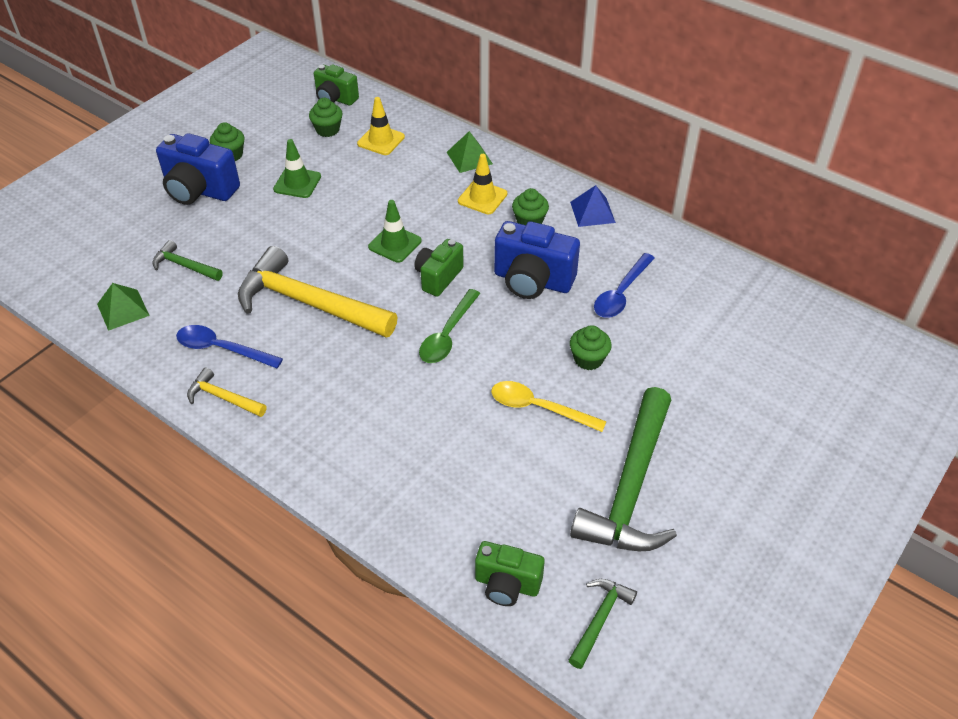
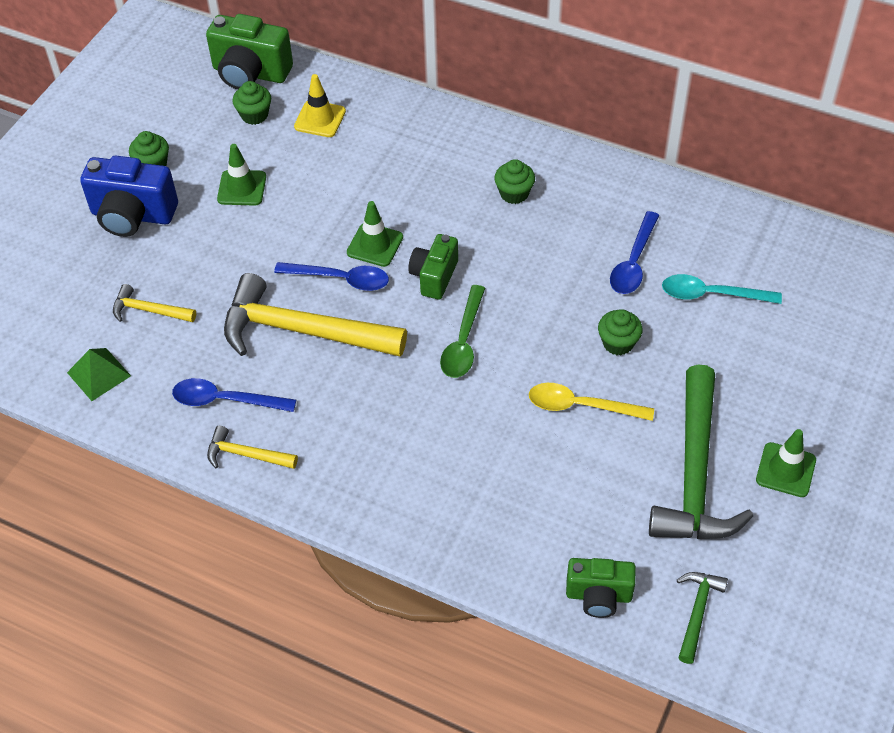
camera: 10 degrees left, 5 degrees up
green hammer [152,240,223,281] -> yellow hammer [113,284,196,322]
green camera [314,64,359,105] -> green camera [206,14,293,90], size x1.56
green pyramid [447,131,493,173] -> none
yellow traffic cone [458,154,507,214] -> none
blue camera [494,221,580,299] -> none
blue pyramid [570,185,616,227] -> none
none -> blue spoon [274,262,389,291]
none -> turquoise spoon [662,274,782,304]
none -> green traffic cone [756,429,816,497]

